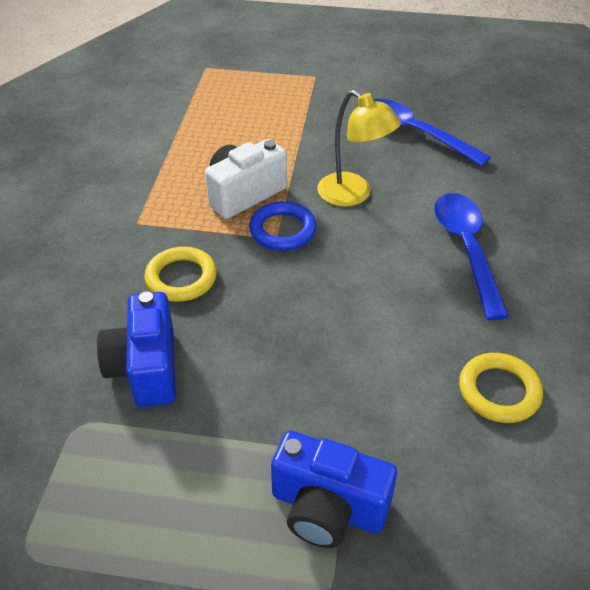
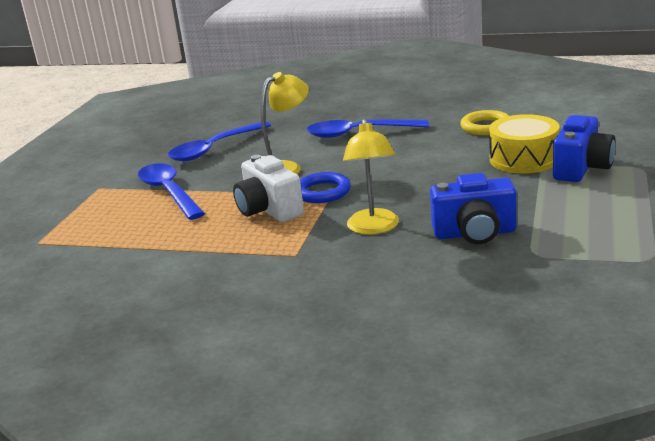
camera: 80 degrees left, 20 degrees down
yellow ring [144,247,217,302] -> yellow lamp [343,118,399,235]
none -> blue spoon [138,163,205,220]
none -> yellow drum [489,114,560,174]

